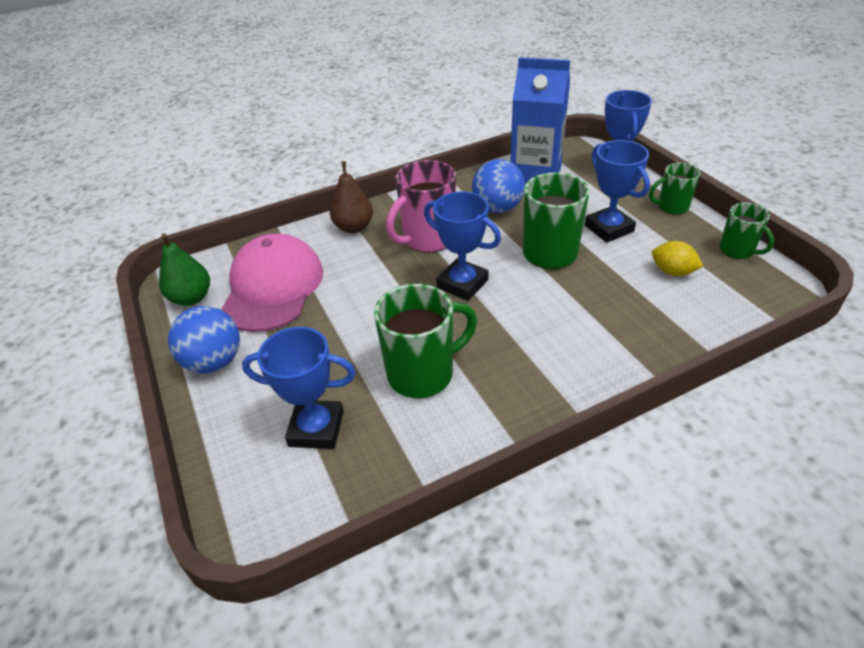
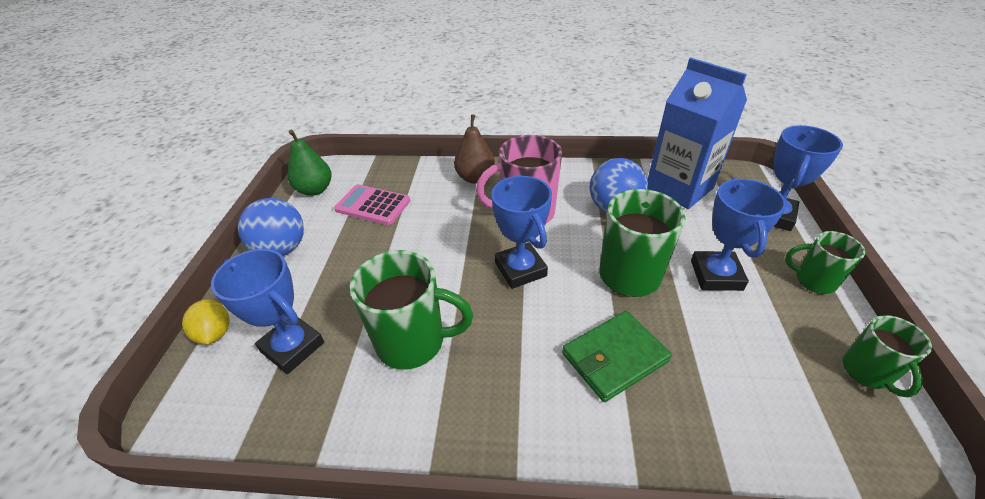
camera: 30 degrees right, 0 degrees up
pink cap [221,234,323,332] -> pink calculator [334,184,410,225]
yellow lemon [652,241,703,276] -> yellow lemon moved to [182,300,230,344]
none -> green wallet [562,311,672,402]

